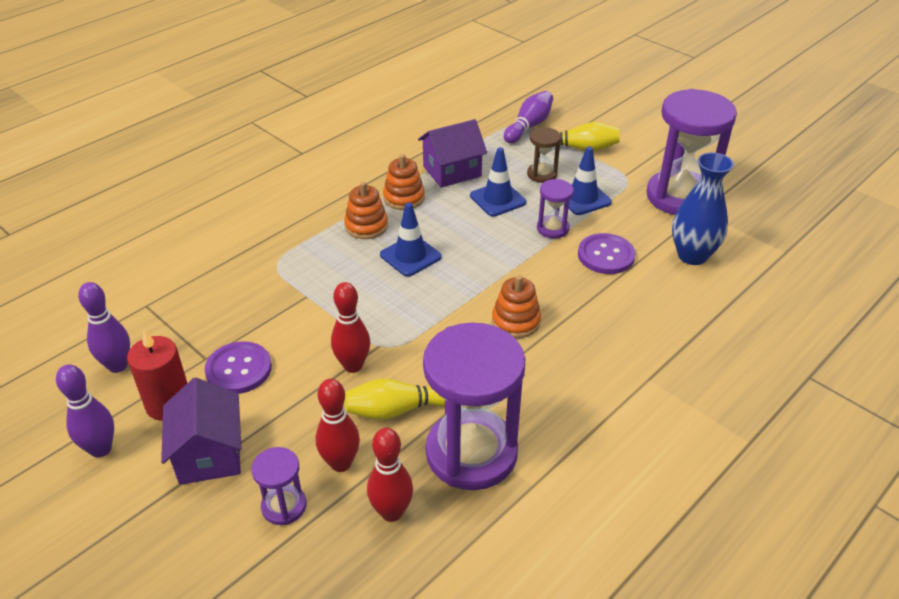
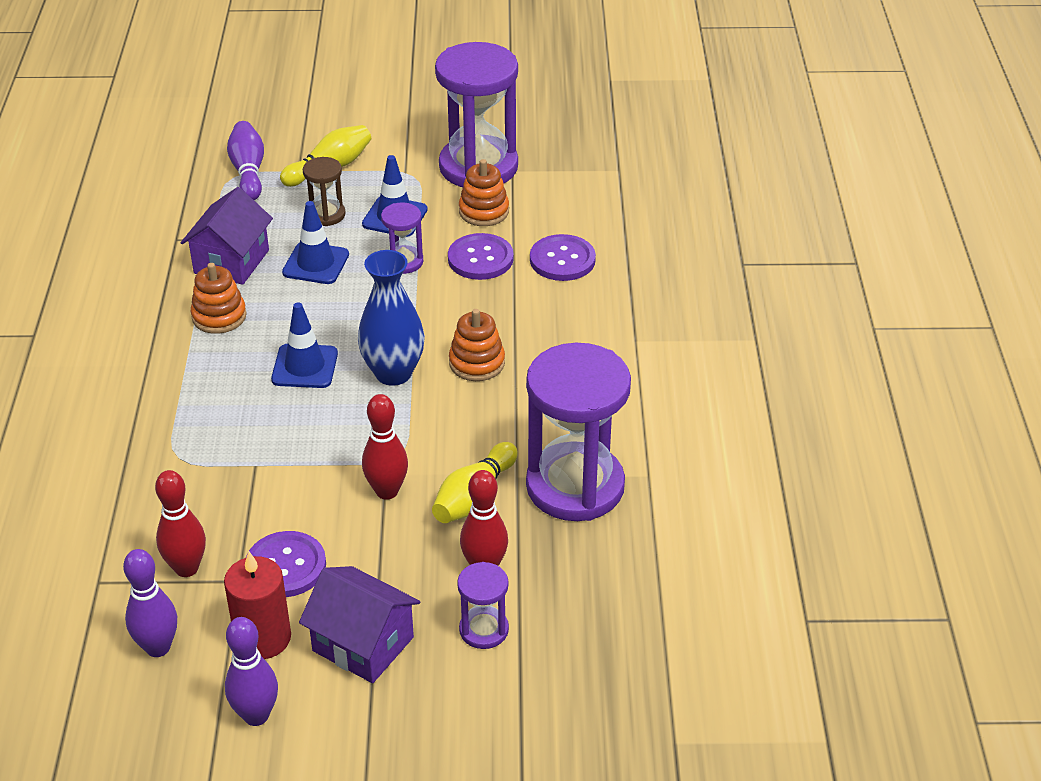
camera: 45 degrees left, 0 degrees up
orange stacking toy [344,182,388,239] -> orange stacking toy moved to [459,159,509,226]
red bowling pin [367,428,413,522] -> red bowling pin moved to [155,470,206,577]
blue vase [672,152,734,265] -> blue vase moved to [358,250,425,386]
none -> purple button [530,234,596,281]

